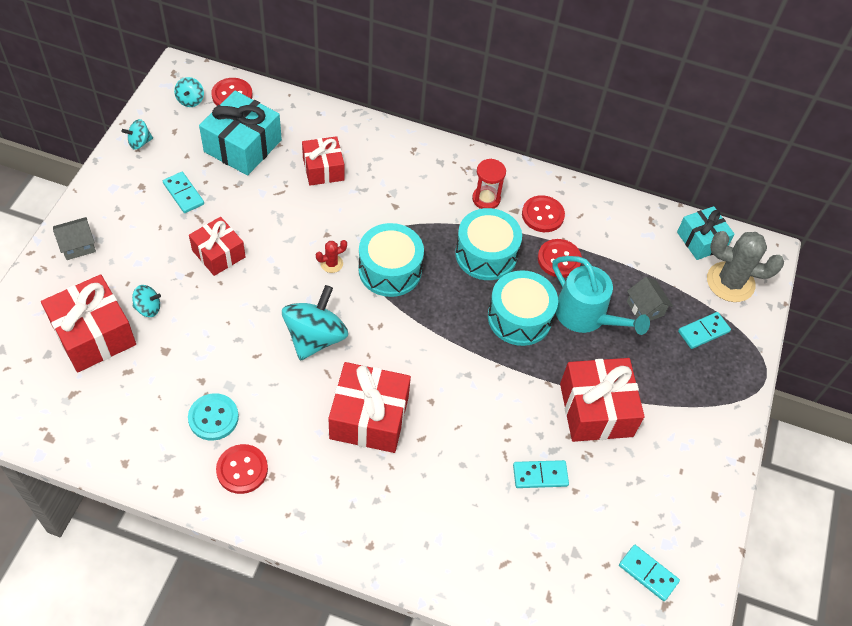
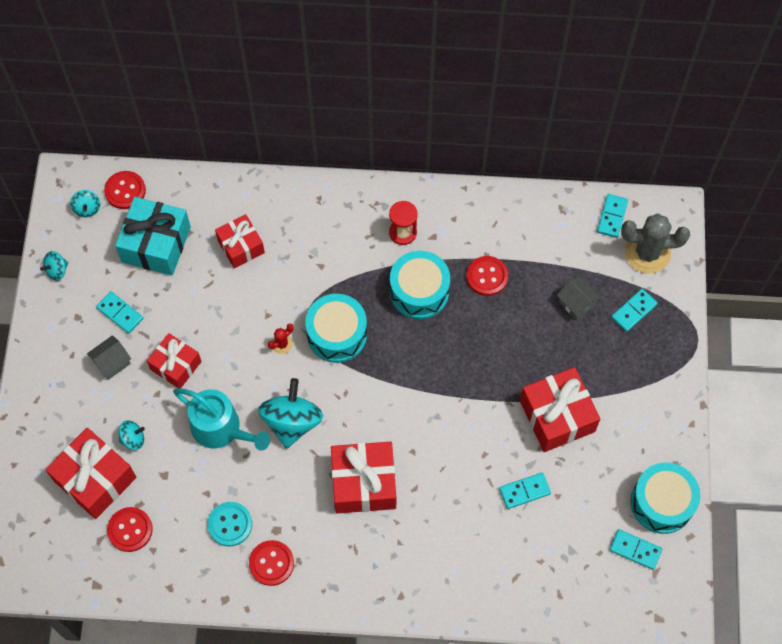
camera: 10 degrees left, 10 degrees up
grey house [53,217,96,260] -> grey house moved to [87,335,131,380]
turquoise drum [488,270,558,346] -> turquoise drum moved to [631,462,700,534]
red button [522,195,565,232] -> red button moved to [107,507,153,552]
turquoise watering can [552,256,650,335] -> turquoise watering can moved to [173,388,270,451]
turquoise gift [677,206,735,260] -> turquoise domino [597,194,628,238]

